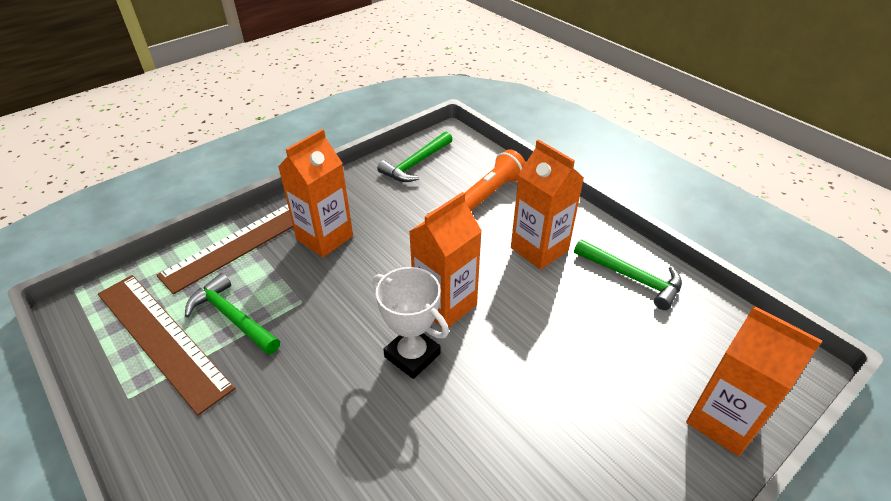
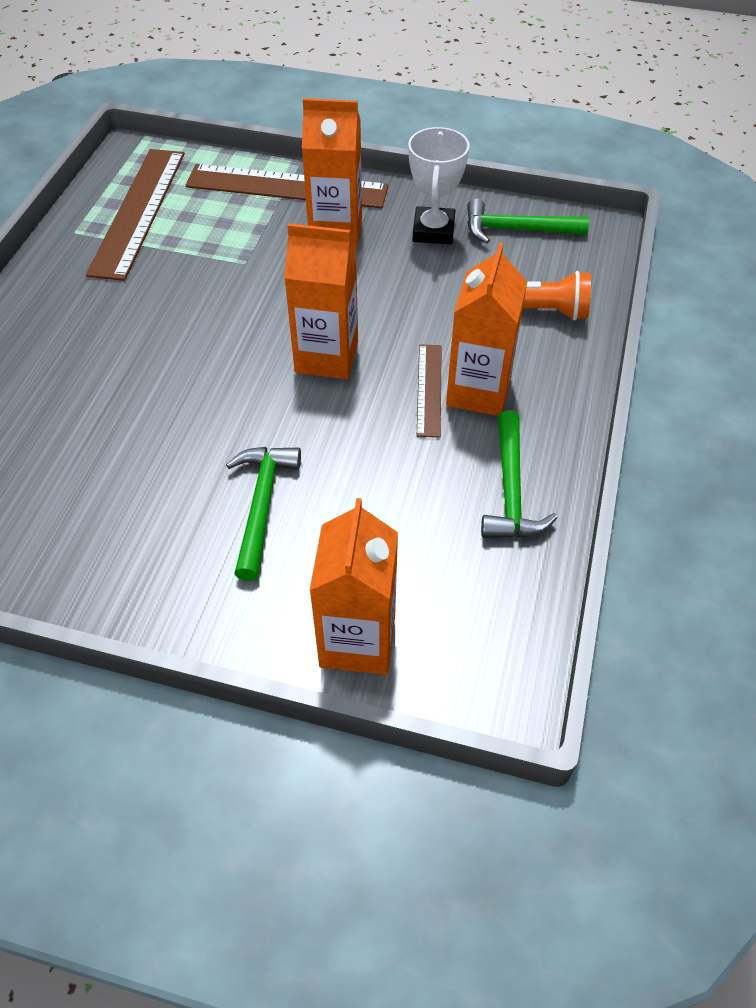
camera: 55 degrees right, 10 degrees up
green hammer [185,273,280,355] -> green hammer moved to [226,447,301,581]
white trophy [373,267,449,379] -> white trophy moved to [408,127,470,244]
none -> brown ruler [417,345,442,438]

